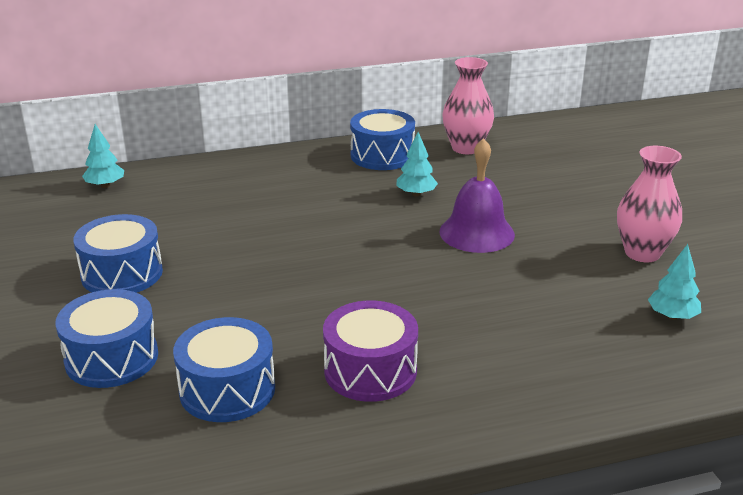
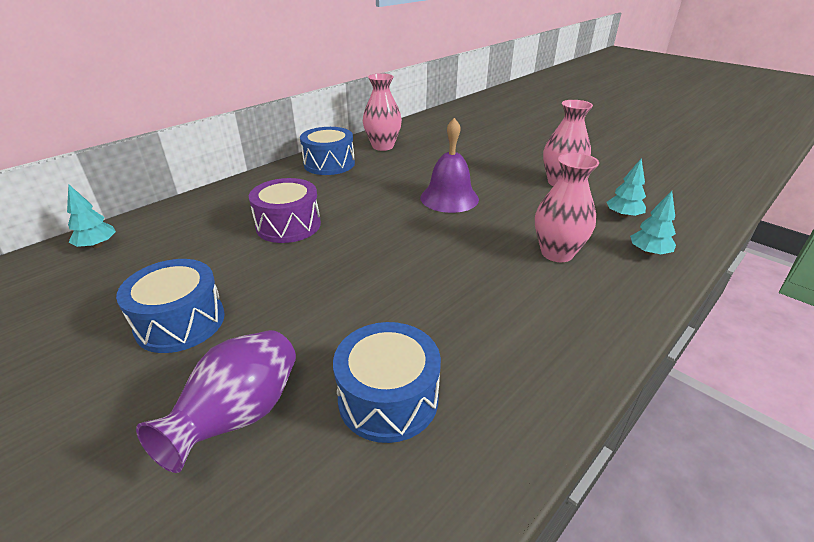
camera: 30 degrees left, 5 degrees up
blue drum [55,289,158,388] -> purple vase [136,330,296,473]
purple drum [323,301,418,402] -> purple drum moved to [249,178,321,243]
turquoise tree [396,132,438,197] -> turquoise tree moved to [630,191,676,256]
none -> pink vase [535,153,599,262]

